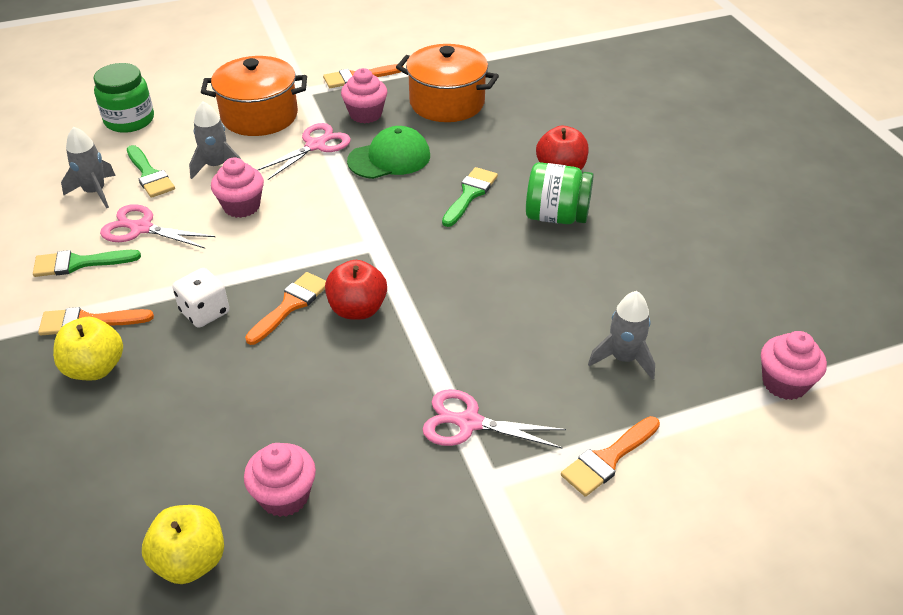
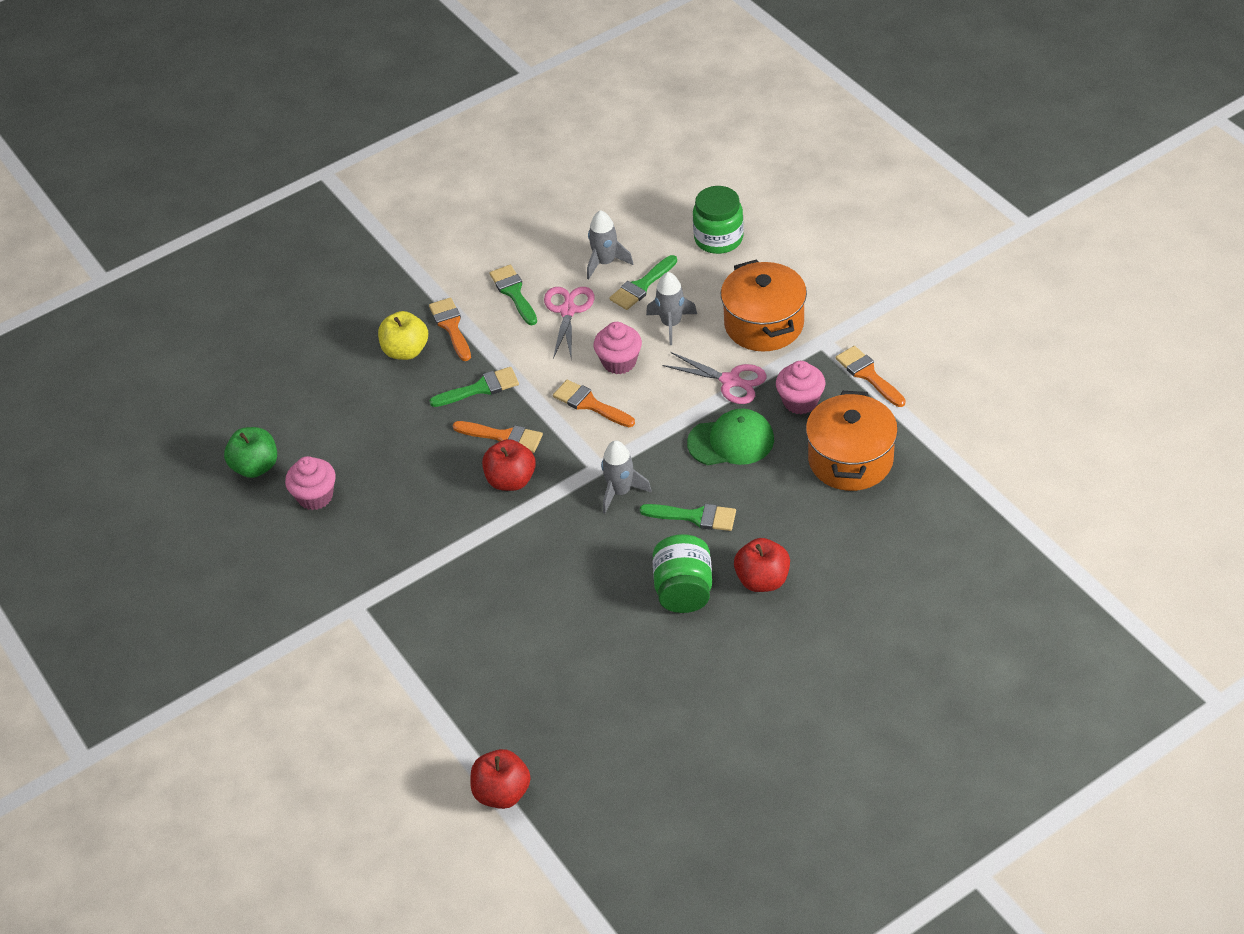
camera: 80 degrees right, 5 degrees up
yellow apple [142,505,224,584] -> green apple [224,427,277,478]
white dice [172,268,229,328] -> green brush [430,367,519,407]
green cap [347,126,430,179] -> green cap turned 60 degrees counterclockwise [687,409,774,465]
pink scissors [423,389,566,448] -> none
orange brush [561,416,660,497] -> orange brush moved to [553,380,635,427]
grey rocket [588,291,655,380] -> grey rocket moved to [601,441,652,513]
pink cupcake [761,331,827,400] -> red apple [470,749,531,809]

